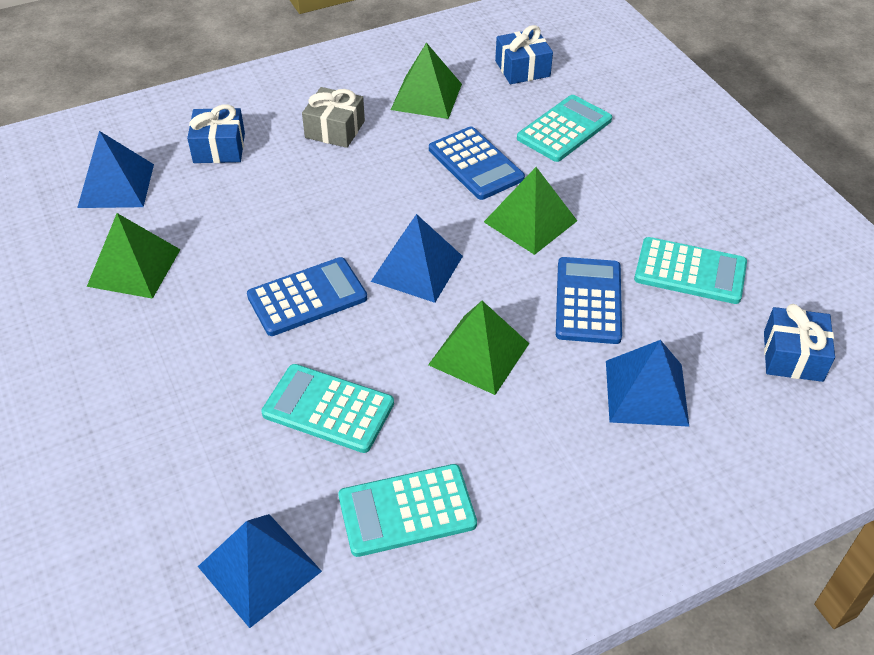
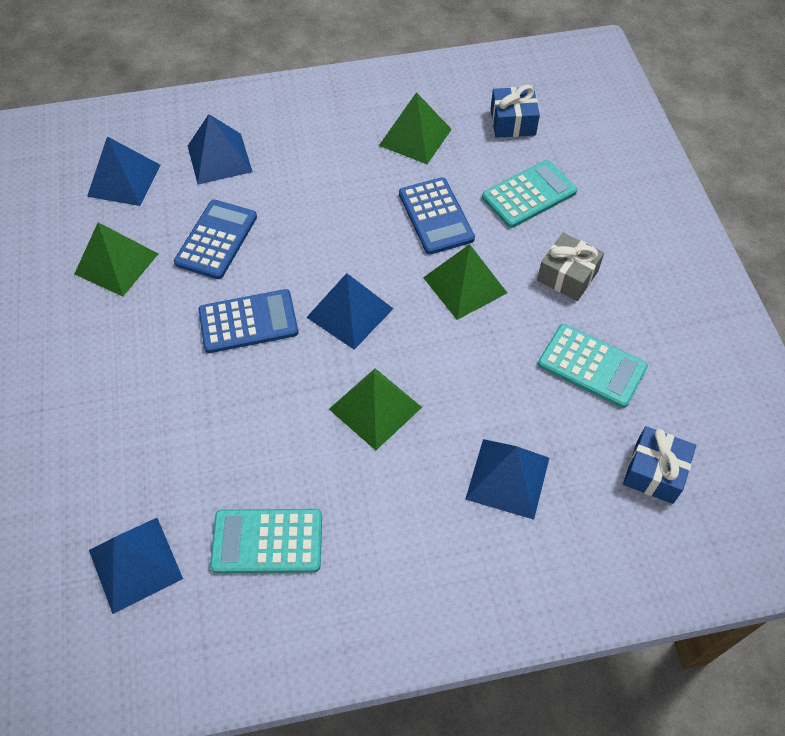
camera: 15 degrees right, 10 degrees up
blue gift [187,104,245,163] -> blue pyramid [188,114,253,184]
turquoise calculator [261,364,394,453] -> none
grey gift [302,87,365,148] -> grey gift moved to [537,233,604,301]
blue calculator [556,257,622,344] -> blue calculator moved to [174,200,257,279]

